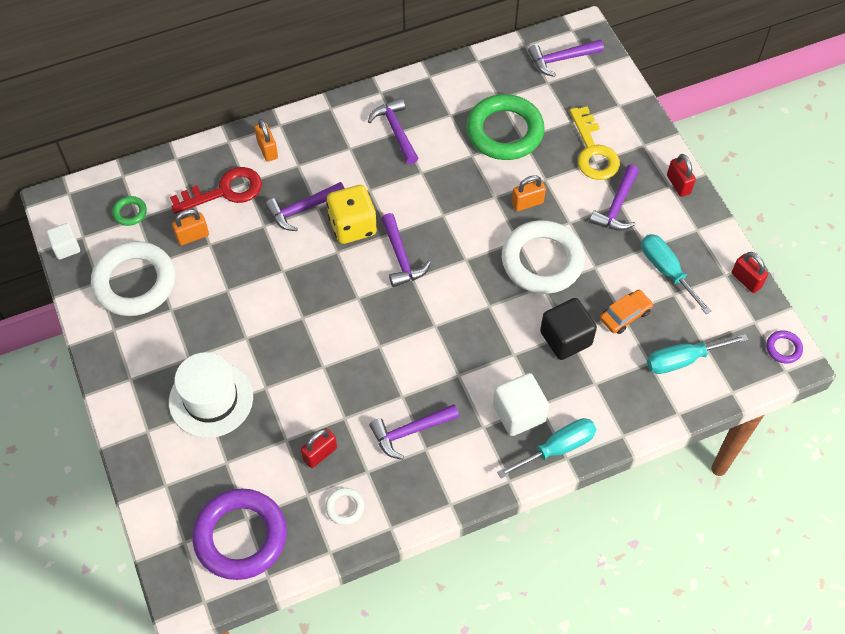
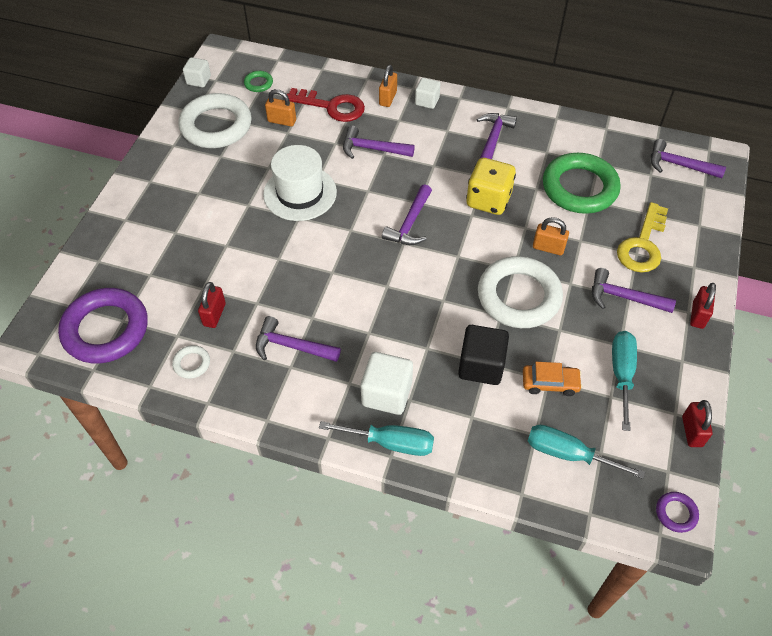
camera: 40 degrees right, 5 degrees down
white hat [169,352,253,438] -> white hat moved to [263,145,337,221]
red padlock [301,428,337,468] -> red padlock turned 75 degrees counterclockwise [198,282,226,328]
yellow dice [326,185,377,244] -> yellow dice moved to [466,158,516,215]
purple hammer [589,165,639,231] -> purple hammer turned 45 degrees clockwise [592,268,676,313]
none -> white cube [415,78,441,109]

